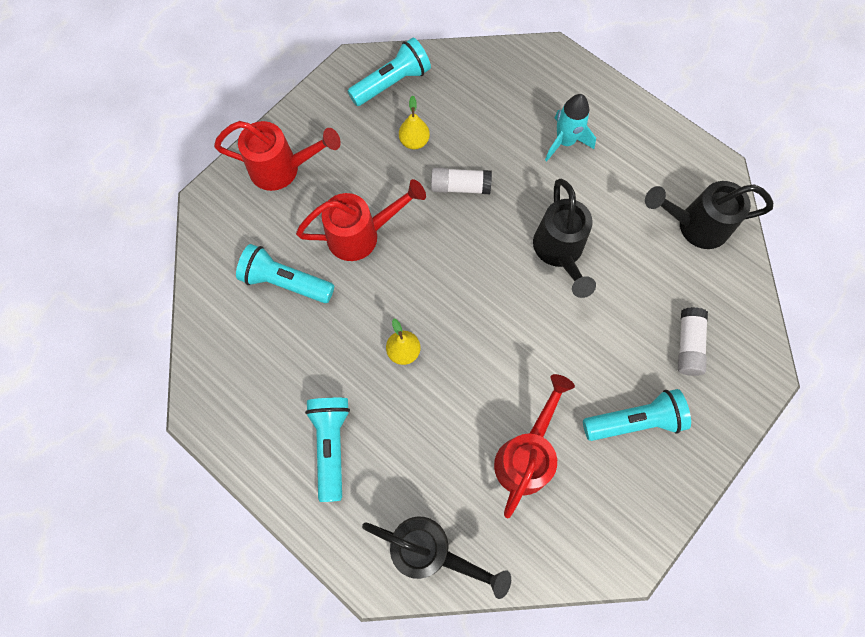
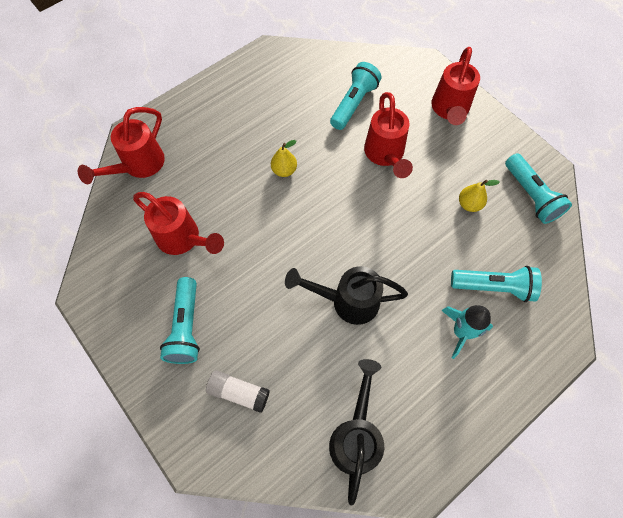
camera: 100 degrees right, 5 degrees down
turquoise flashlight [305,398,350,502] -> turquoise flashlight moved to [451,266,542,302]
black watering can [362,516,511,599] -> red watering can [78,107,165,184]
white glue stick [431,167,492,194] -> none

